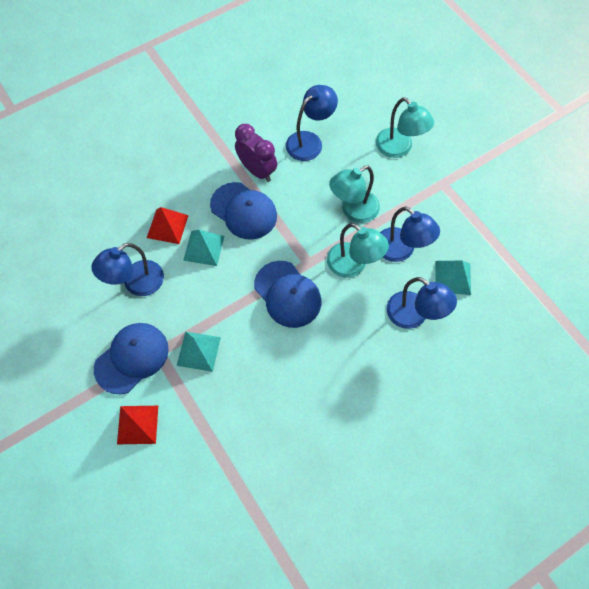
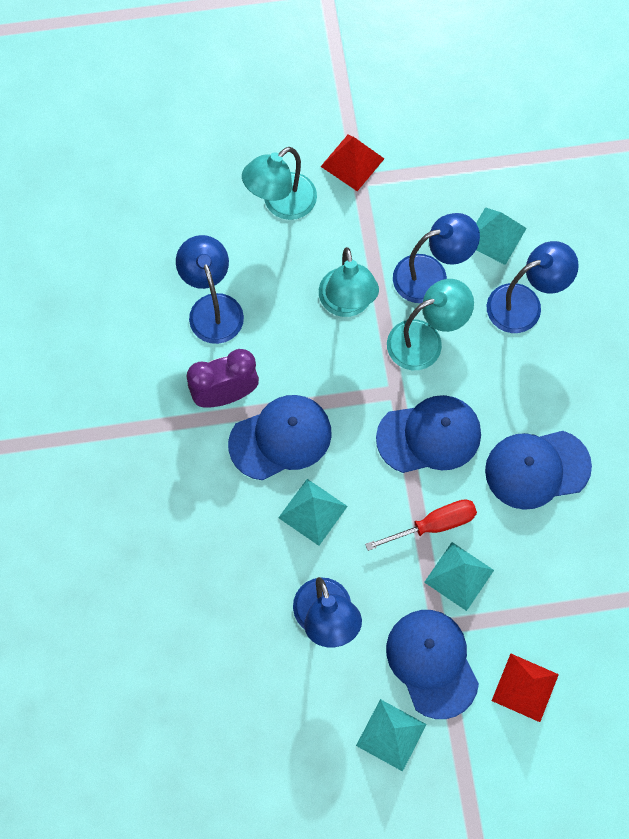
camera: 65 degrees left, 5 degrees up
red pyramid [147,207,189,244] -> red pyramid moved to [321,135,384,191]
turquoise lamp [376,97,434,158] -> turquoise lamp turned 150 degrees clockwise [242,147,317,220]
none -> turquoise pyramid [356,699,427,772]
none -> red screwdriver [365,499,477,551]
none -> blue cap [485,431,592,510]

